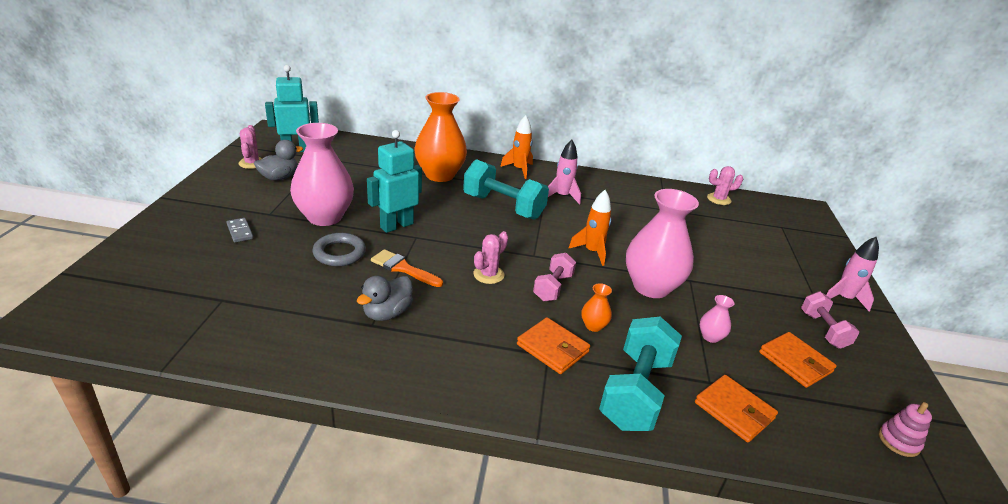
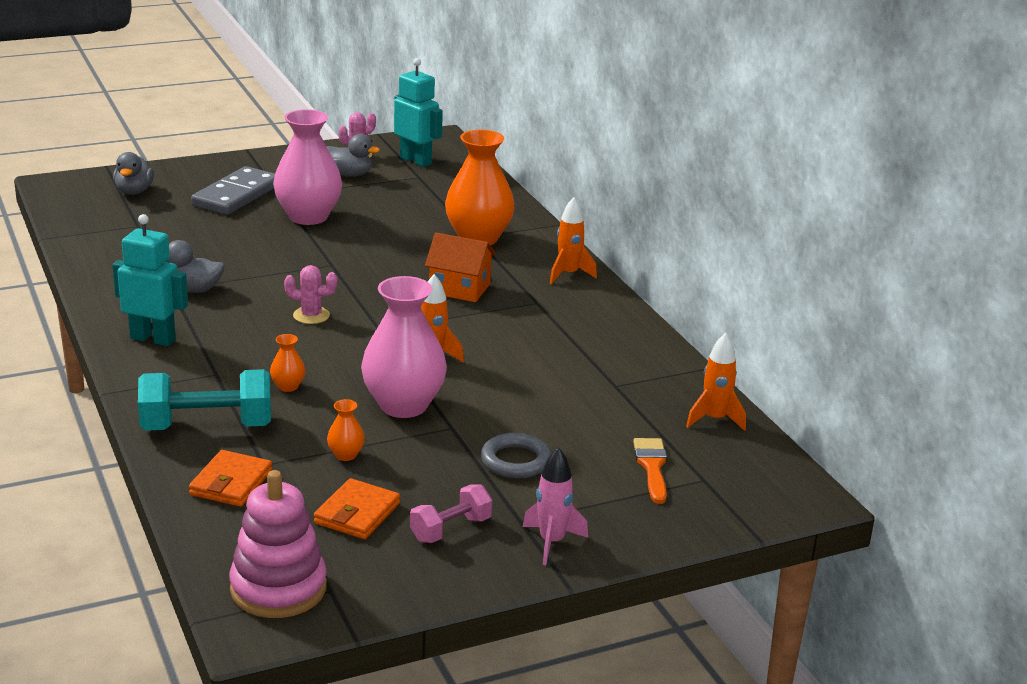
camera: 60 degrees right, 5 degrees down
grey domino [227,218,254,243] -> grey domino [191,166,275,215], size x2.33
grey ring [313,233,366,266] -> grey ring moved to [481,433,551,478]
turquoise robot [367,130,422,233] -> turquoise robot moved to [112,214,188,346]
orange brush [371,249,443,287] -> orange brush moved to [633,438,667,504]
turquoise dumbbell [463,159,549,220] -> orange house [425,233,496,302]
orange wallet [517,317,590,374] -> none
pink dumbbell [533,253,576,301] -> none
pink rocket [548,140,581,204] -> none
pink vase [700,295,734,343] -> orange vase [327,399,365,461]
pink cactus [707,166,743,205] -> orange rocket [686,333,746,431]
pink stacking toy [879,402,932,457] -> pink stacking toy [229,470,327,618], size x2.08
none -> grey duck [113,152,154,195]

